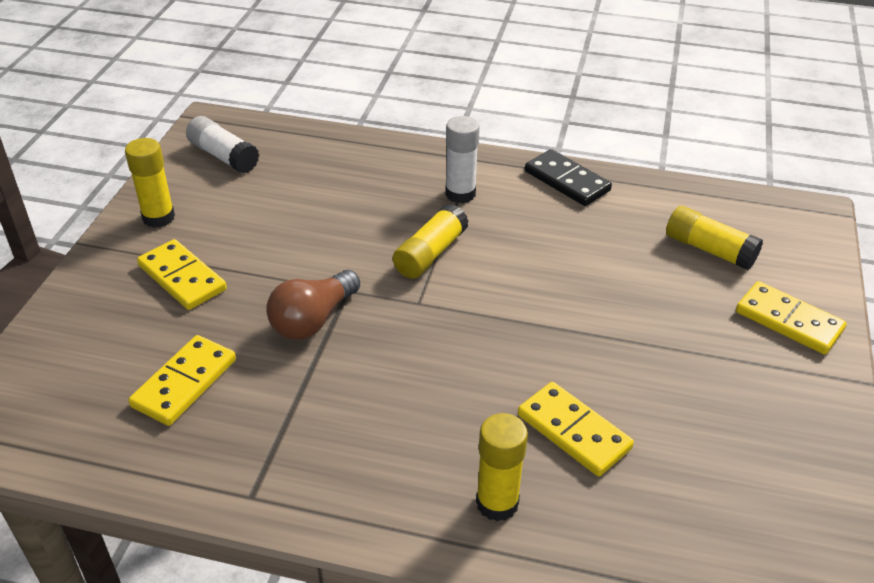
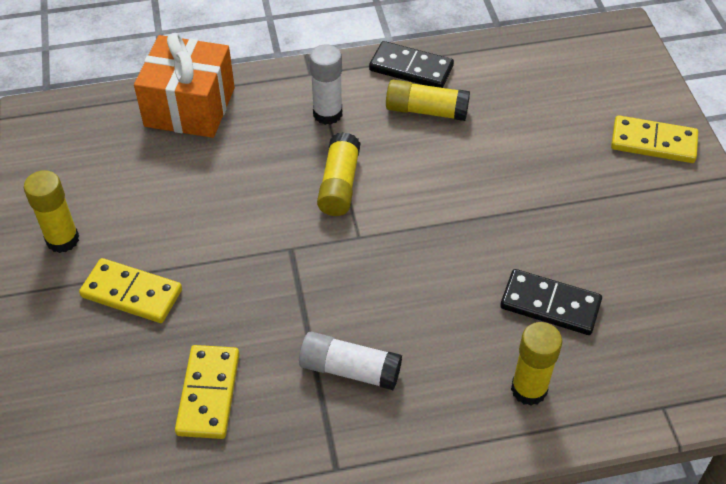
camera: 25 degrees left, 10 degrees up
white glue stick [186,116,259,174] -> white glue stick moved to [299,332,402,390]
brown light bulb [266,270,360,340] -> none
yellow domino [518,382,634,476] -> black domino [500,269,602,335]
yellow glue stick [666,206,763,270] -> yellow glue stick moved to [386,80,470,121]
none -> orange gift [134,33,235,138]

